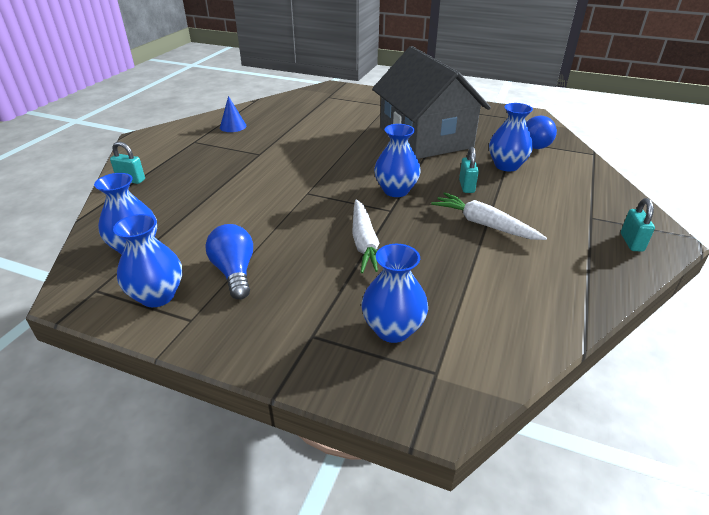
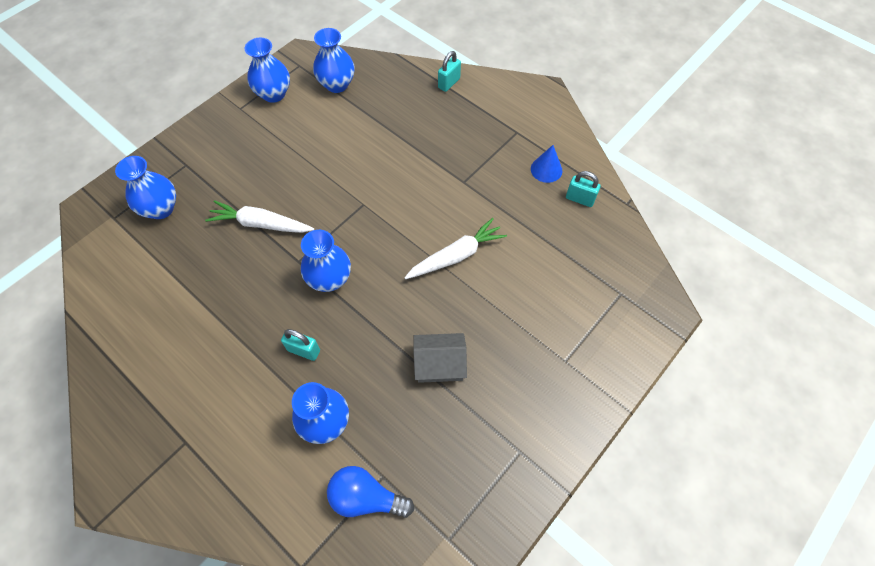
camera: 110 degrees right, 25 degrees up
blue light bulb [205,224,253,300] -> none
grey house [372,46,491,159] -> grey house [413,333,467,383], size x0.41
white carrot [431,192,547,240] -> white carrot moved to [404,218,507,279]
turquoise padlock [621,198,655,252] -> turquoise padlock moved to [566,171,601,207]

